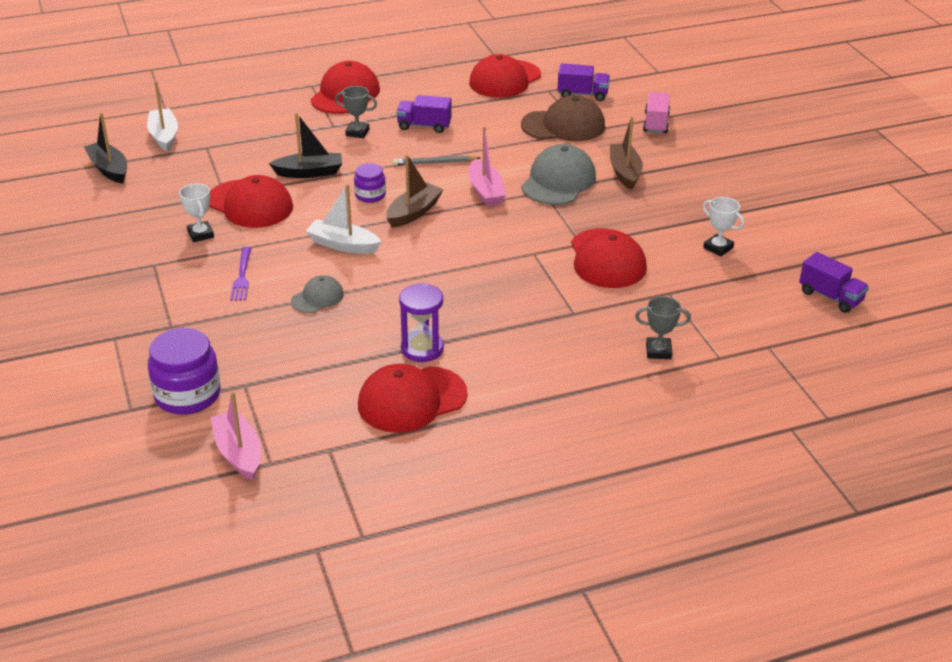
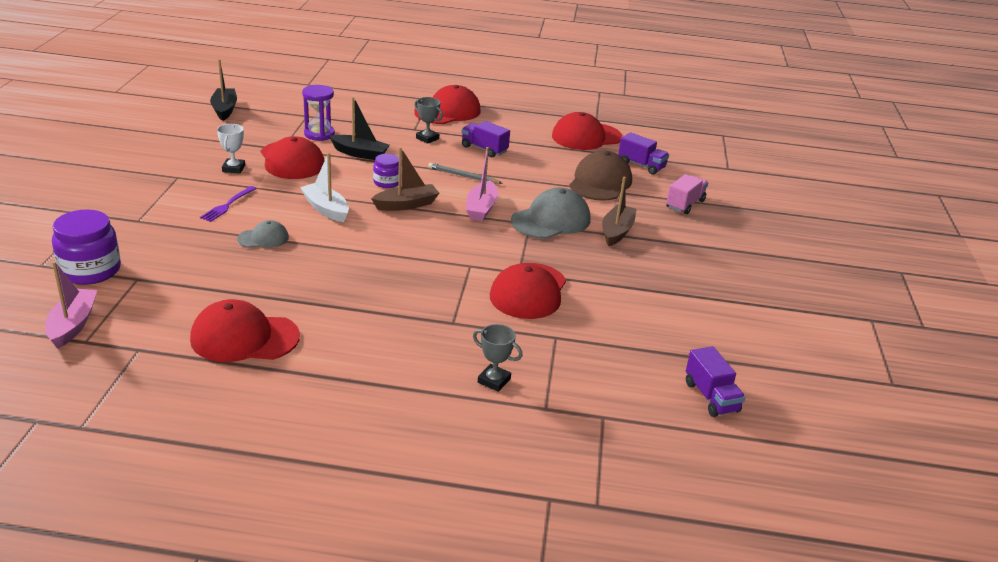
camera: 25 degrees right, 5 degrees down
white boat [147,81,178,152] -> none
purple hourglass [399,283,444,362] -> purple hourglass moved to [302,85,335,141]
brown cap [521,95,605,141] -> brown cap turned 90 degrees counterclockwise [569,151,632,201]
white trophy [703,197,744,257] -> none

